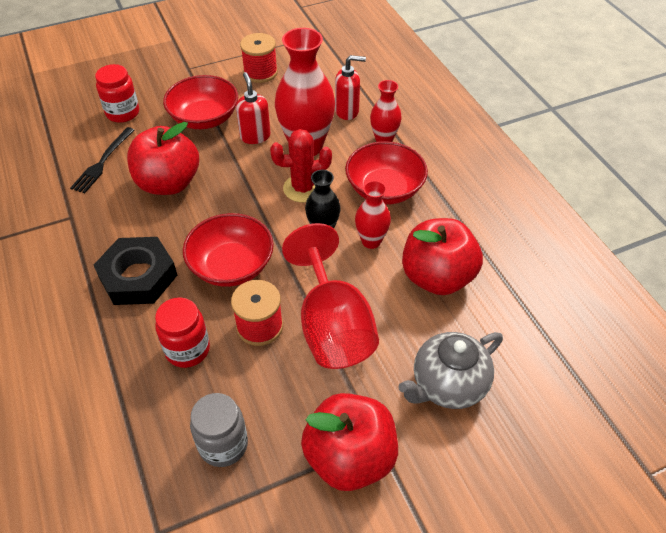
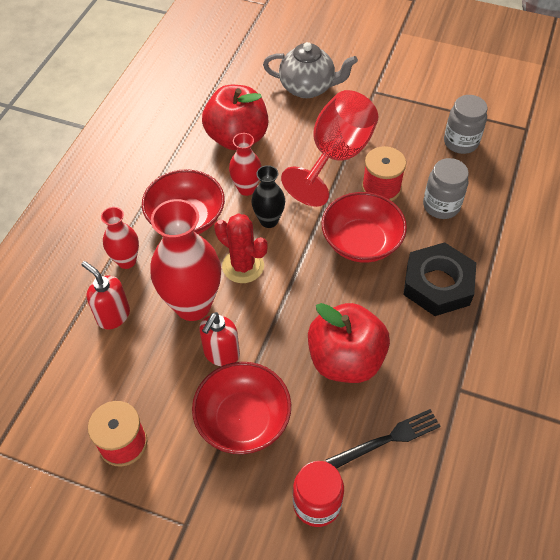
camera: 135 degrees left, 5 degrees up
red jar [155,297,210,368] -> grey jar [423,158,469,219]
red apple [301,393,398,491] -> none

